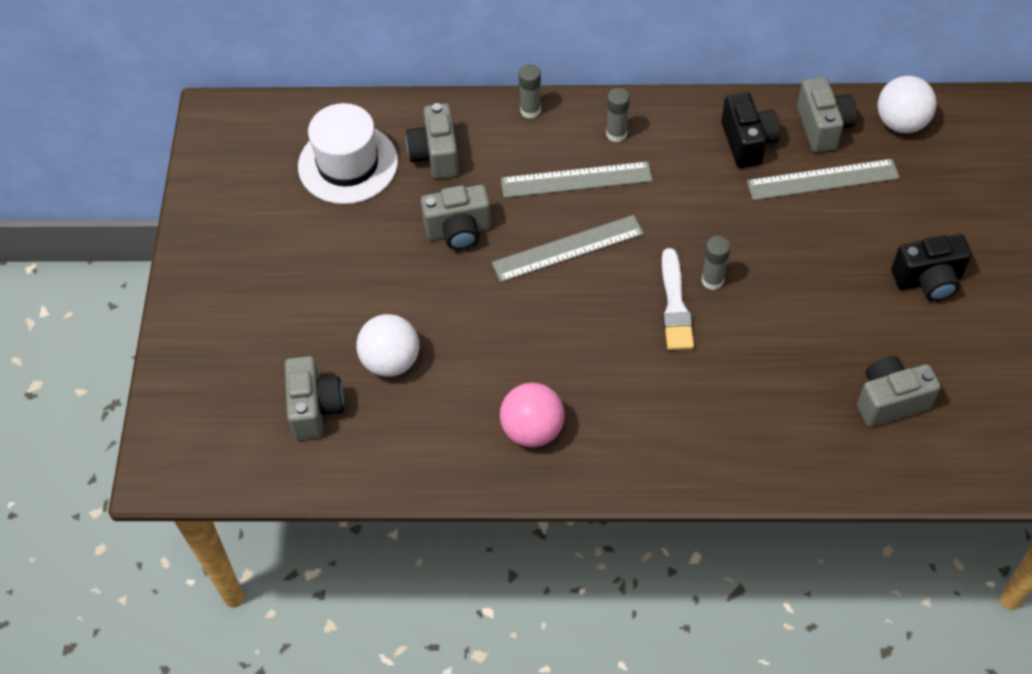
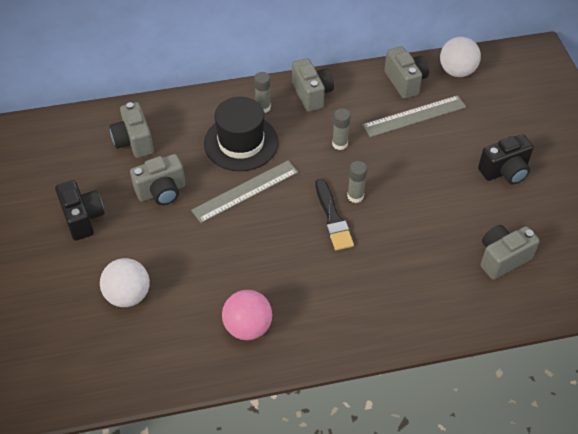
camera: 15 degrees left, 5 degrees down
grey camera [285,356,344,440] -> grey camera moved to [292,58,334,112]
white hat [298,103,398,204] -> none
grey ruler [501,161,652,198] -> black hat [204,97,279,171]
grey glue stick [519,64,541,119] -> grey glue stick moved to [332,108,351,150]
white brush [662,248,694,350] -> black brush [315,179,354,250]
black camera [722,92,781,168] -> black camera moved to [55,180,105,241]

